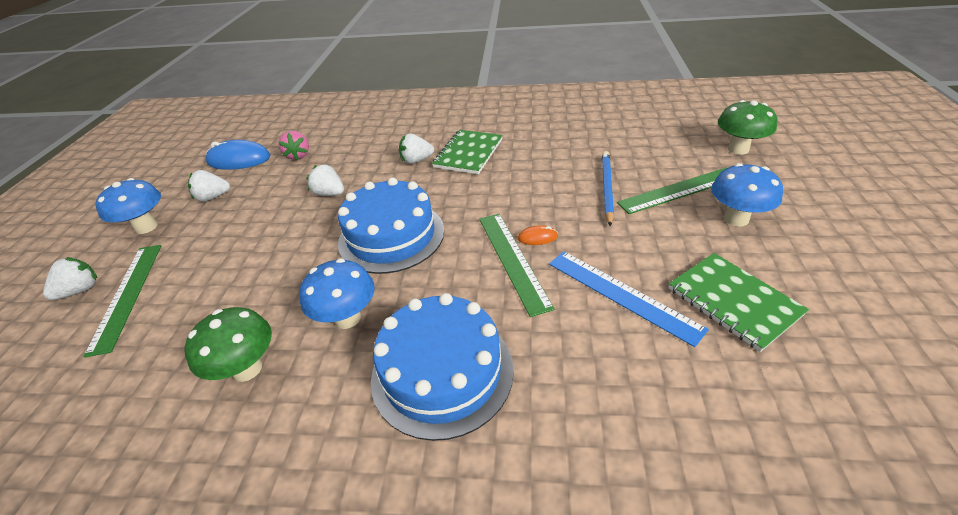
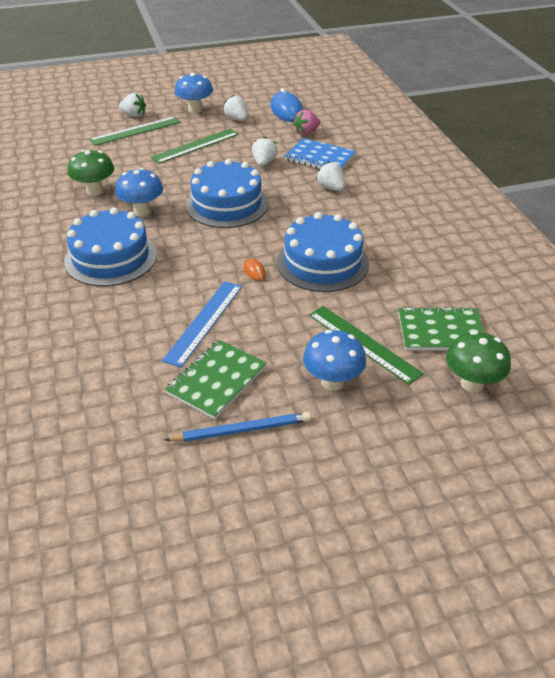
camera: 65 degrees right, 0 degrees up
green notebook [432,130,503,174] -> green notebook moved to [398,307,484,350]
green ruler [479,214,555,317] -> green ruler moved to [150,129,239,164]
blue pencil [602,151,614,226] -> blue pencil moved to [165,412,311,442]
none -> blue cake [277,212,369,292]
none -> blue notebook [284,138,356,169]

